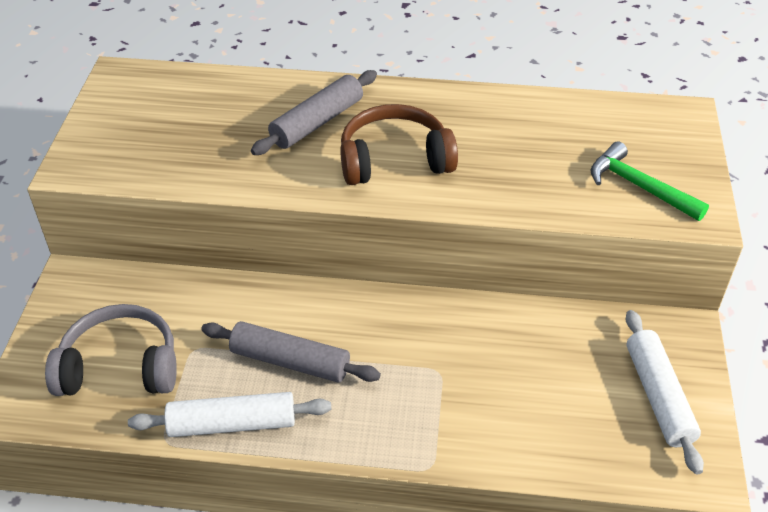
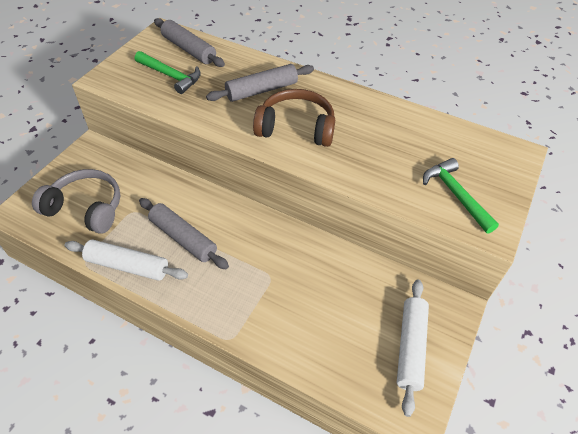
camera: 20 degrees right, 5 degrees up
none -> green hammer [135,51,201,94]
none -> grey rolling pin [154,18,225,67]

